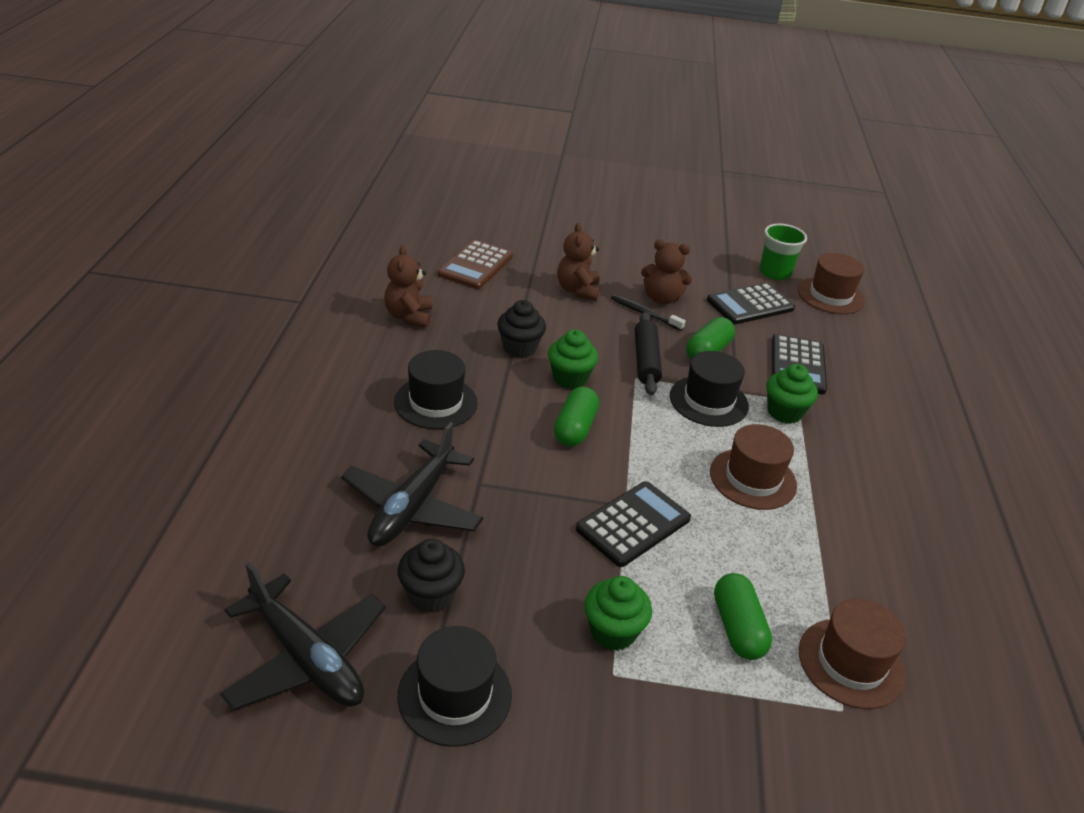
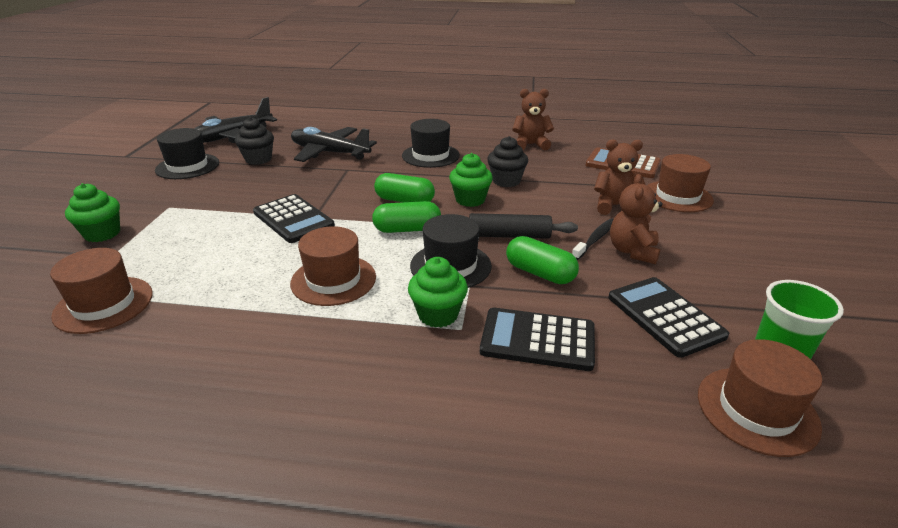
camera: 95 degrees right, 5 degrees down
green cupcake [585,576,652,651] -> green cupcake moved to [65,183,120,242]
green capsule [714,573,772,660] -> green capsule moved to [372,201,441,233]
none -> brown hat [647,154,714,212]

